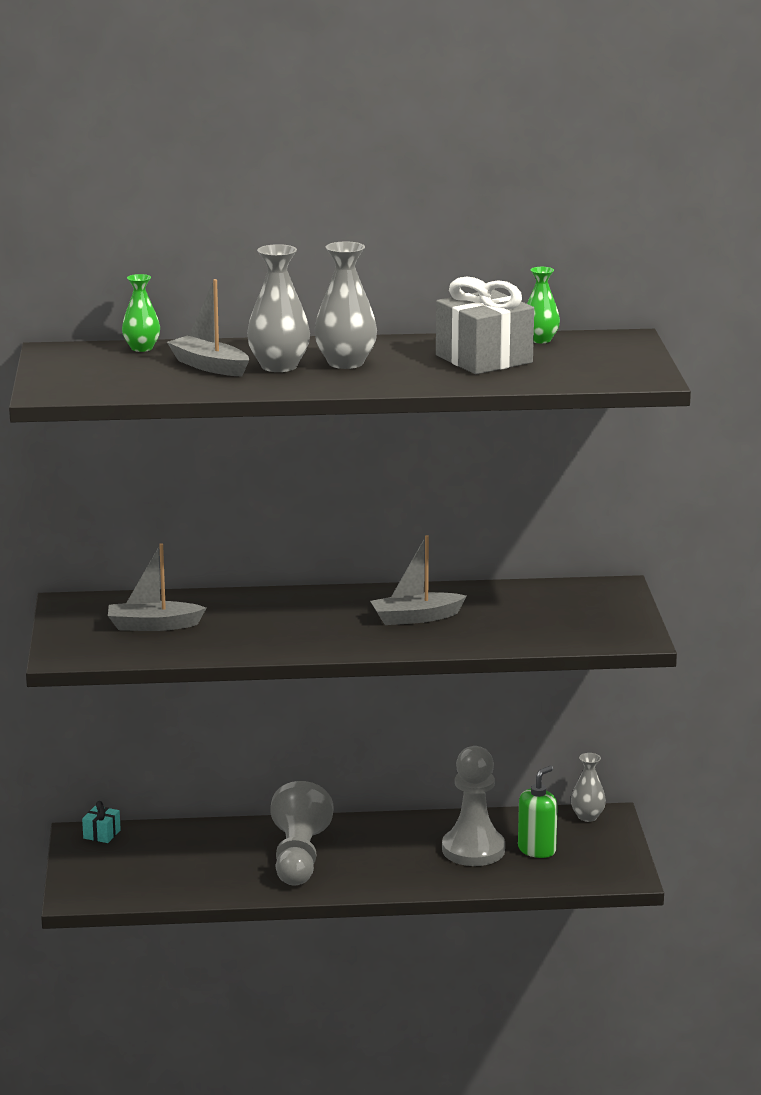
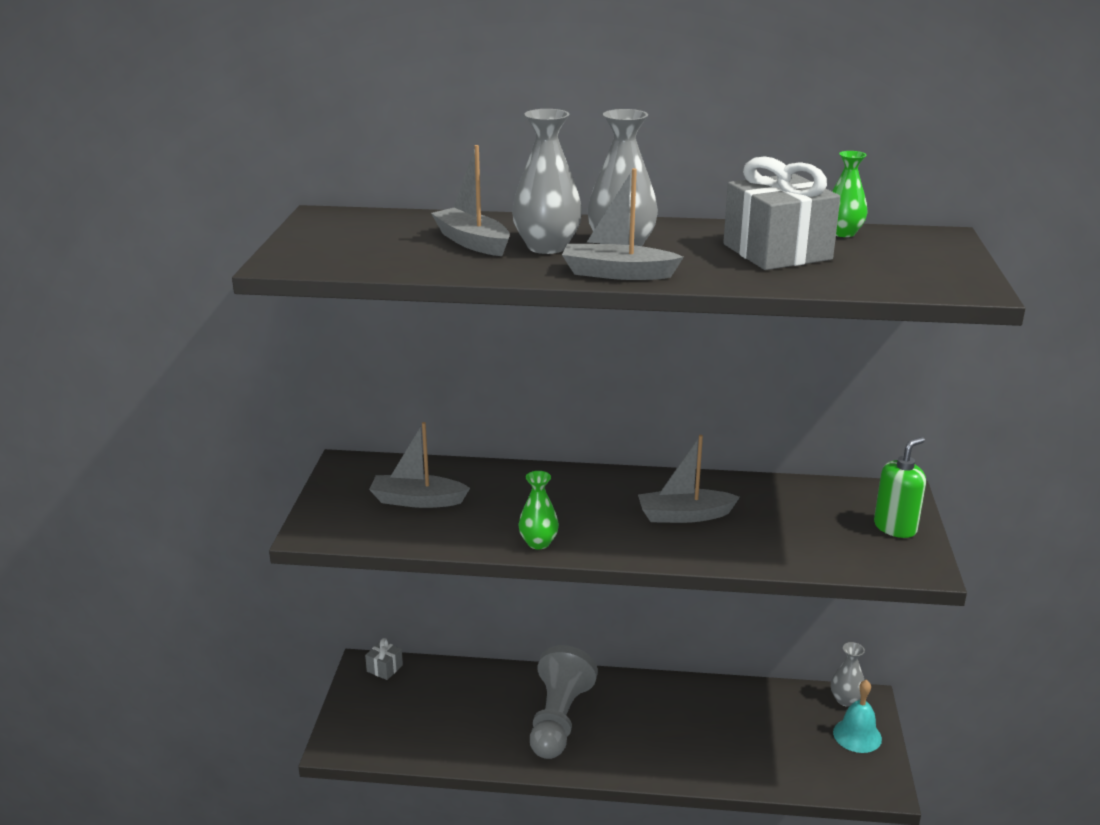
camera: 10 degrees right, 5 degrees up
turquoise gift [82,801,121,843] -> grey gift [365,638,403,680]
green vase [122,274,160,352] -> green vase moved to [518,471,559,549]
grey pawn [442,746,505,866] -> none
green soap dispenser [518,766,558,858] -> green soap dispenser moved to [874,437,926,538]
none -> grey boat [562,168,684,280]
none -> turquoise bell [833,679,882,753]

